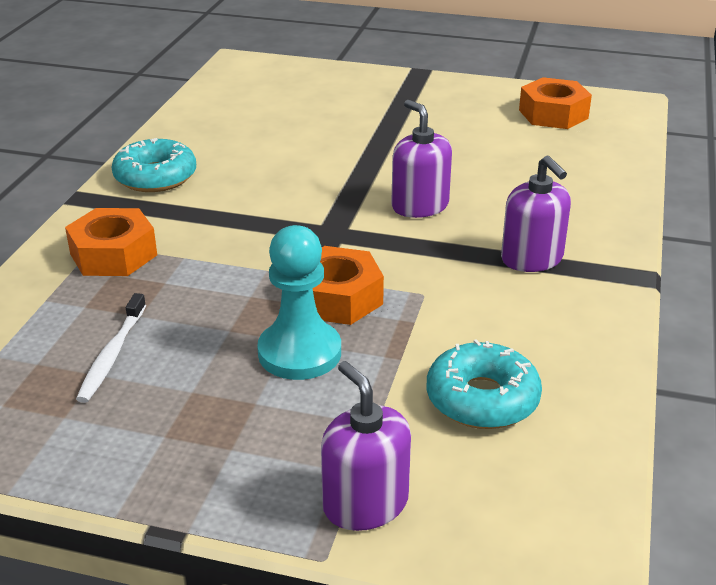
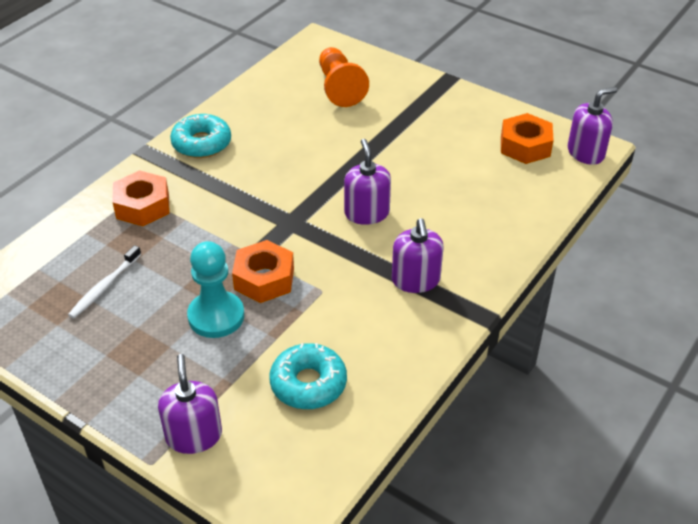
camera: 20 degrees right, 10 degrees up
none -> orange pawn [319,47,369,107]
none -> purple soap dispenser [568,87,617,165]

